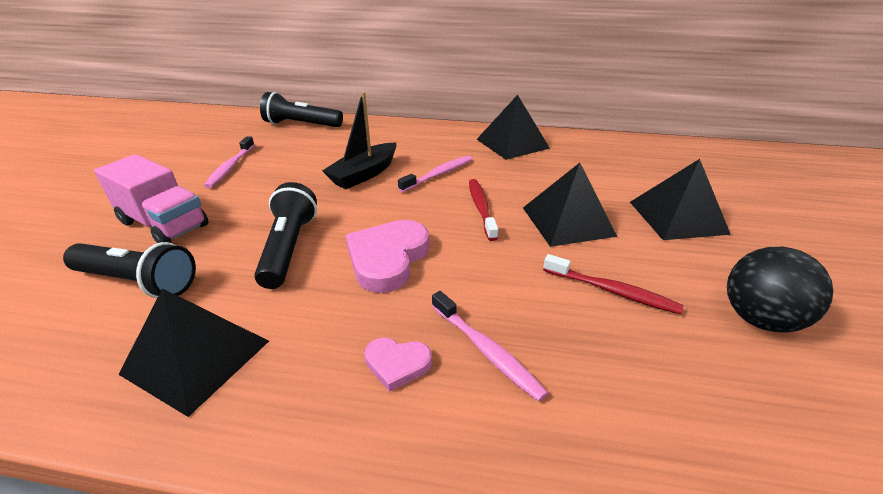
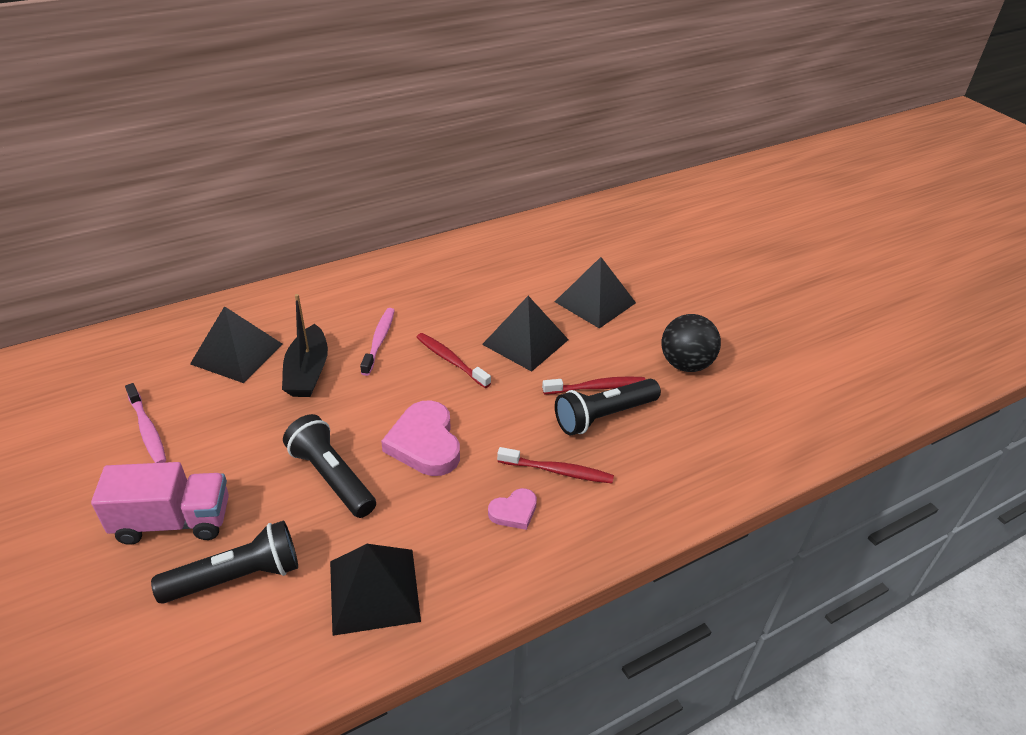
camera: 40 degrees left, 5 degrees up
black flashlight [260,92,343,127] -> black flashlight moved to [555,379,661,435]
pink toothbrush [432,291,548,401] -> red toothbrush [497,447,614,483]
black pyramid [477,95,550,160] -> black pyramid moved to [190,306,283,383]

